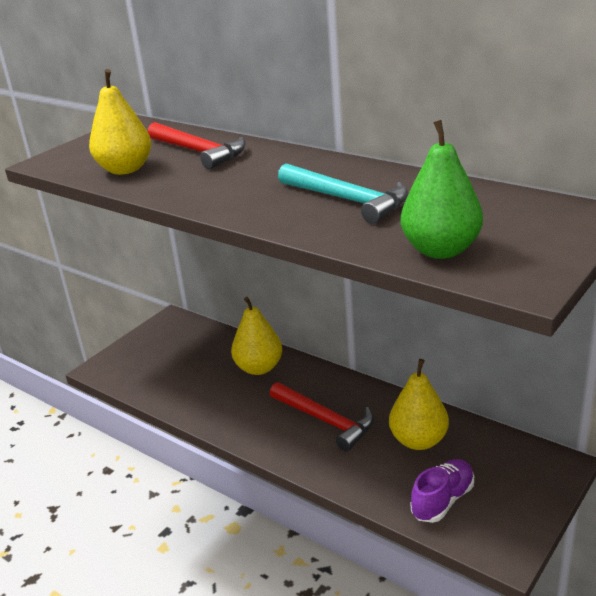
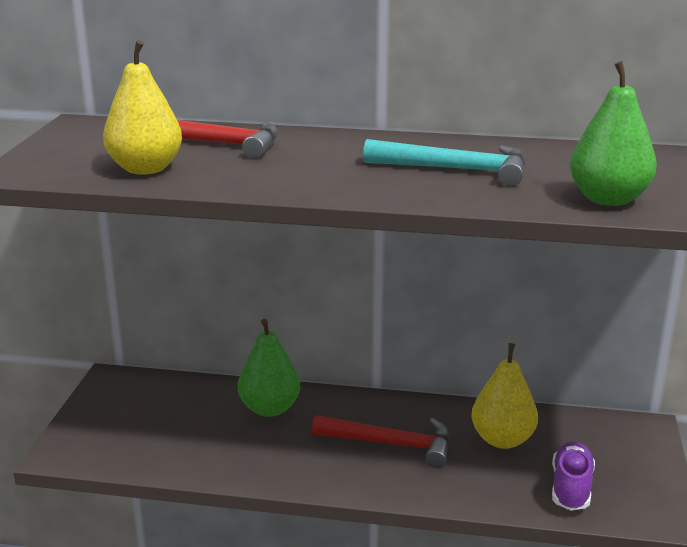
camera: 30 degrees left, 5 degrees down
yellow pear [231,297,282,375] -> green pear [238,319,300,417]

